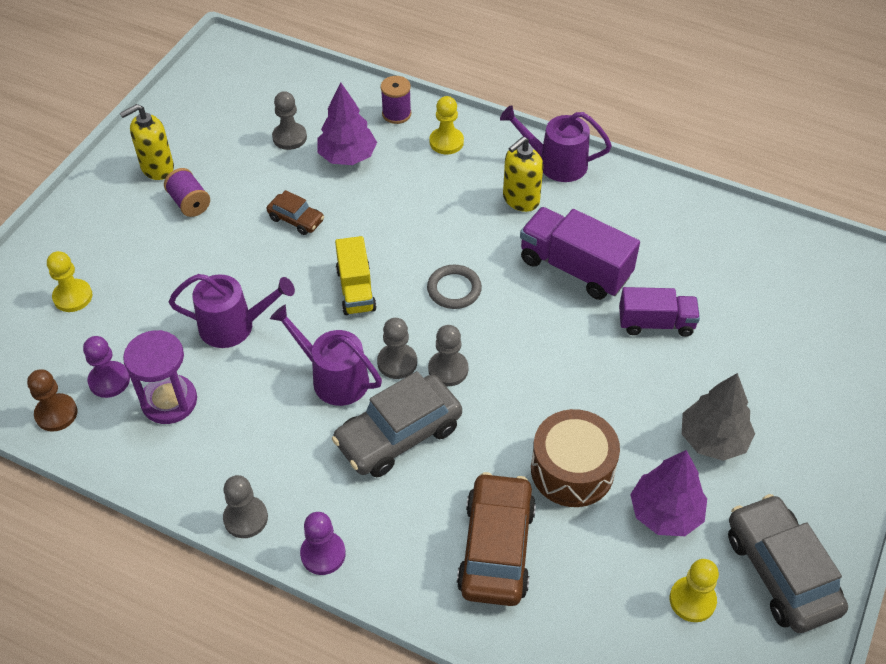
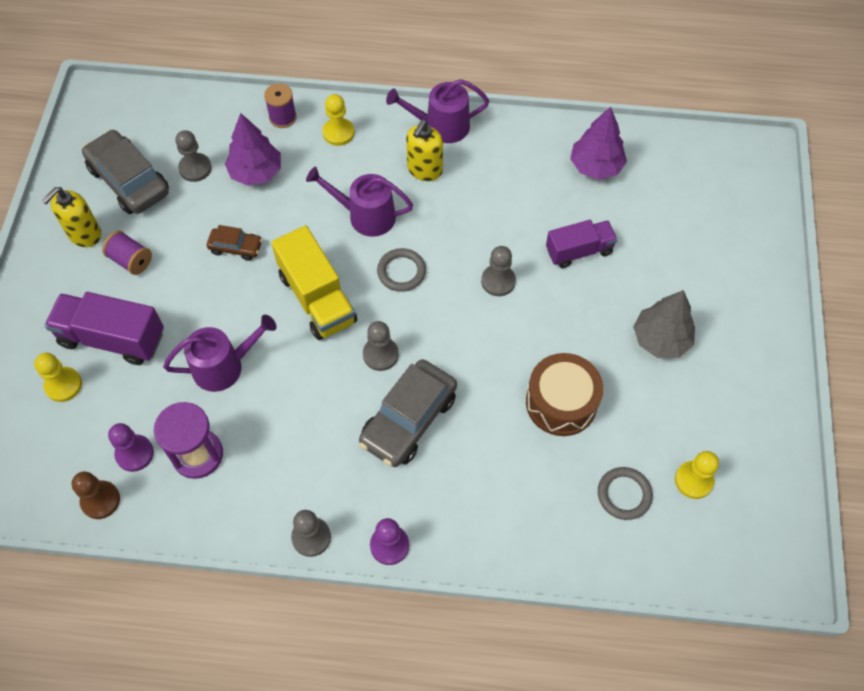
camera: 20 degrees left, 10 degrees up
purple watering can [270,304,382,406] -> purple watering can moved to [306,167,413,237]
yellow truck [335,236,377,315] -> yellow truck [271,225,357,340], size x1.52
grey pawn [428,325,468,386] -> grey pawn moved to [481,246,516,296]
brown car [457,472,536,606] -> none
purple truck [520,207,640,300] -> purple truck moved to [44,292,164,365]
purple tree [630,450,707,536] -> purple tree moved to [570,107,627,180]
grey car [728,494,848,633] -> grey car moved to [82,130,169,214]
none -> grey ring [598,467,653,520]

